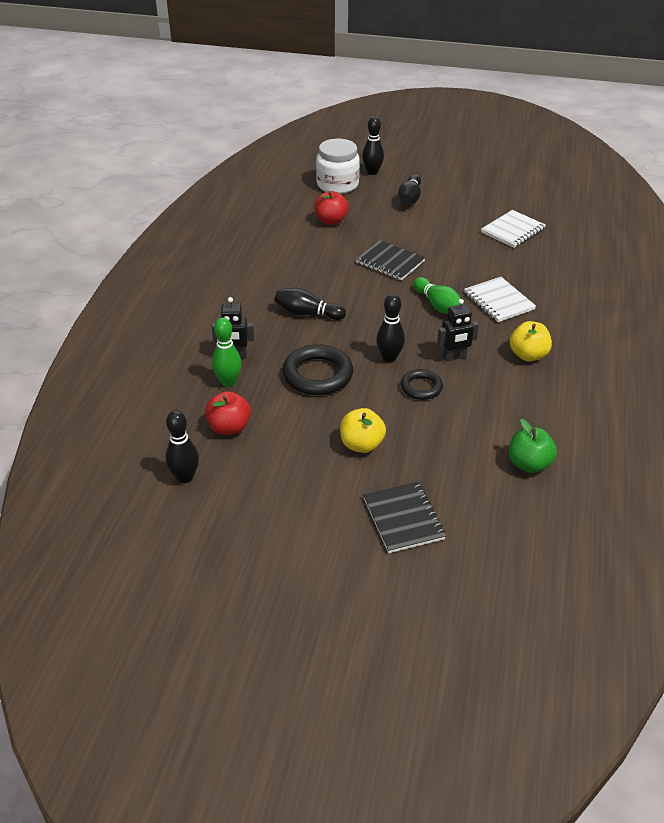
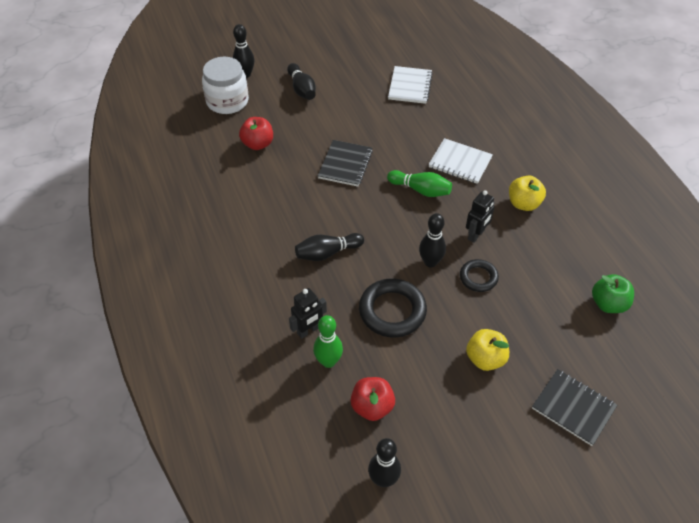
camera: 35 degrees left, 10 degrees up
black notebook [356,240,425,280] -> black notebook turned 75 degrees counterclockwise [318,140,373,187]

